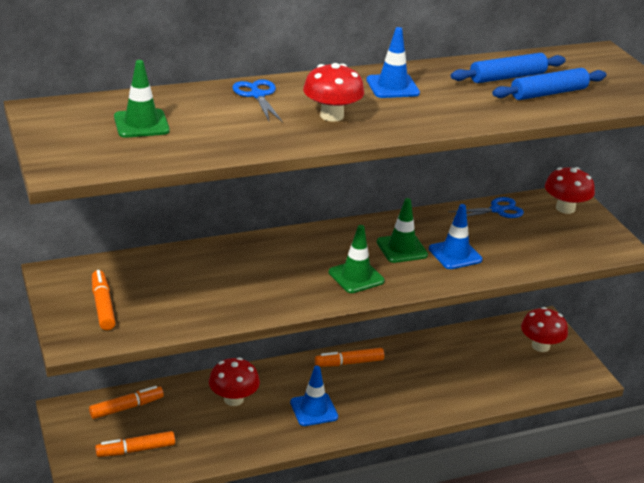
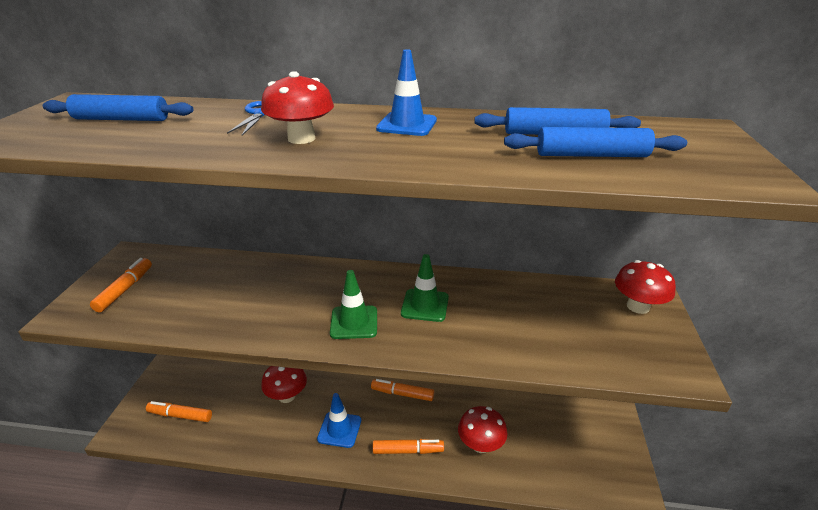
camera: 30 degrees right, 0 degrees up
orange marker [89,386,164,419] -> orange marker moved to [373,439,444,454]
green traffic cone [114,60,170,138] -> blue rolling pin [43,94,193,121]
blue traffic cone [429,204,482,269] -> none
blue scissors [448,197,524,219] -> none
red mushroom [521,307,568,352] -> red mushroom moved to [458,406,508,453]

